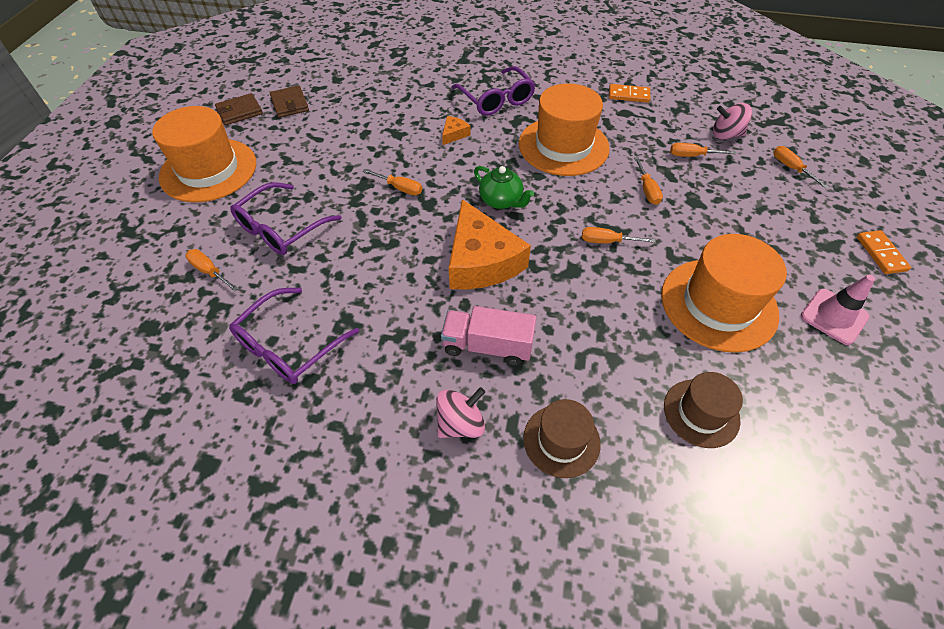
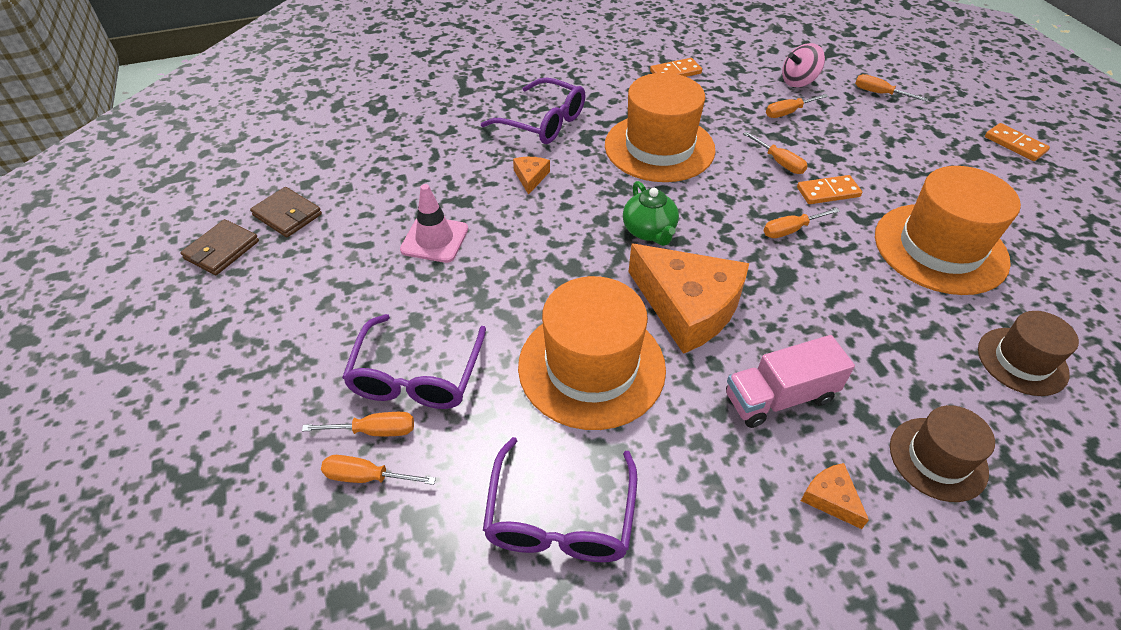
camera: 30 degrees left, 5 degrees down
orange hat [152,106,256,202] -> orange hat moved to [518,276,666,430]
orange screwdriver [363,169,422,195] -> orange screwdriver moved to [302,412,414,436]
pink spinning top [436,387,485,438] -> orange cheese [801,463,869,529]
green teapot [474,166,534,209] -> green teapot turned 60 degrees clockwise [623,181,679,246]
pink traffic cone [801,275,875,345] -> pink traffic cone moved to [400,184,468,263]
none -> orange domino [797,175,862,204]

